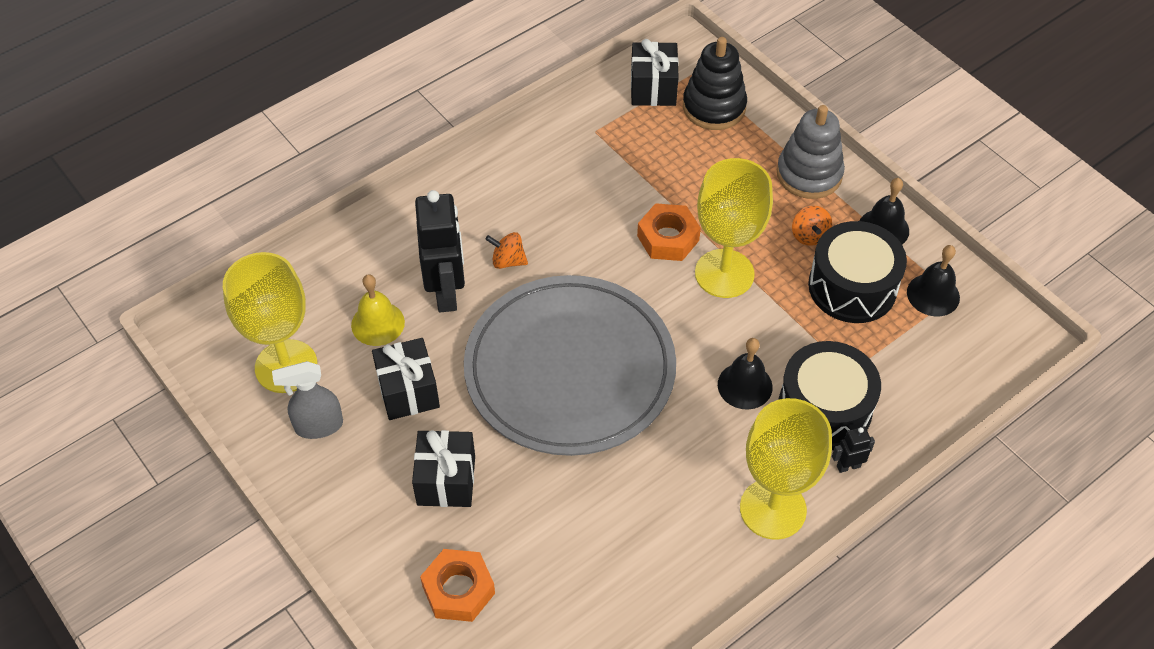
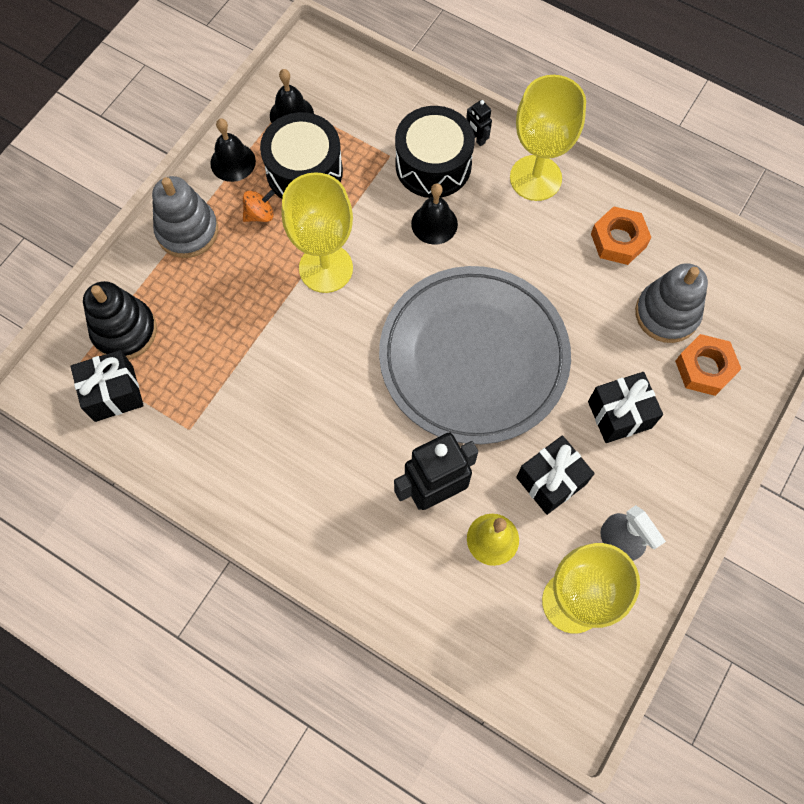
camera: 110 degrees left, 15 degrees up
orange spinning top [485,232,528,269] -> none
orange nut [637,203,701,261] -> orange nut moved to [591,206,652,265]
none -> grey stacking toy [635,263,708,343]

